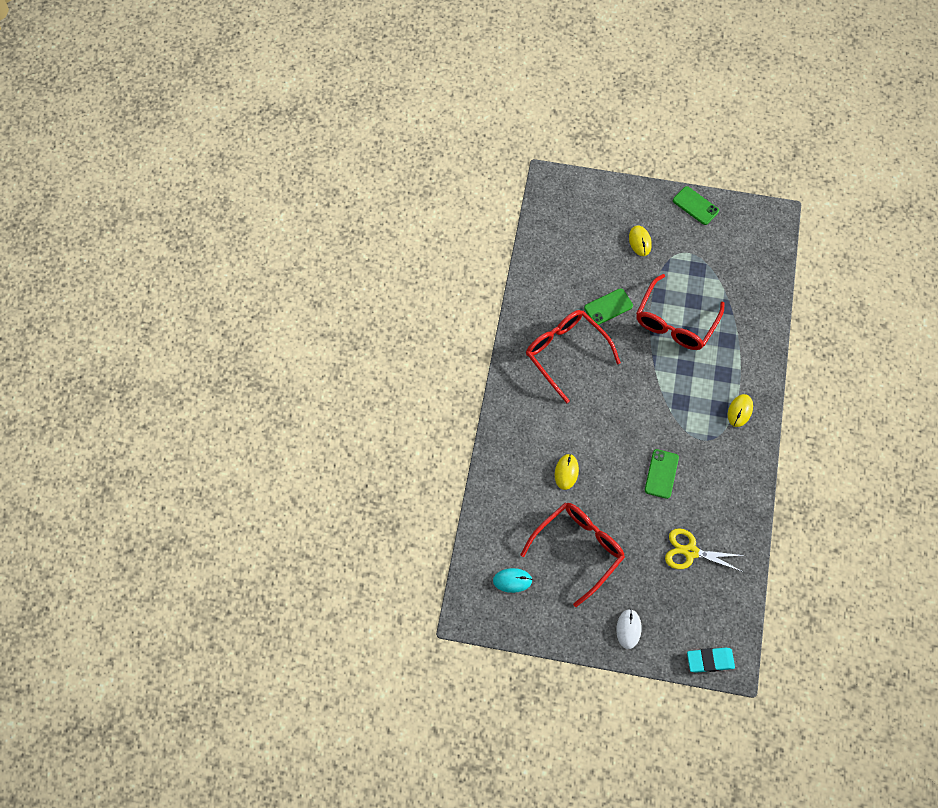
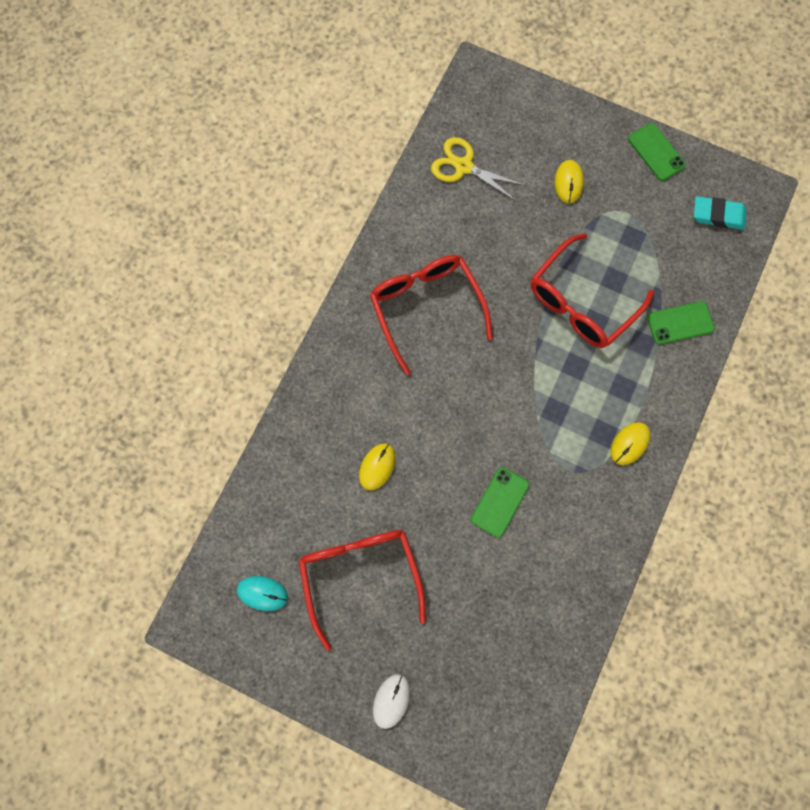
camera: 15 degrees right, 10 degrees up
red glasses [520,502,625,607] -> red glasses turned 75 degrees counterclockwise [298,530,426,651]
green phone [584,288,633,325] -> green phone moved to [647,301,714,345]
yellow scissors [665,528,746,572] -> yellow scissors moved to [431,137,526,202]
turquoise eraser [687,648,735,673] -> turquoise eraser moved to [694,196,747,230]

